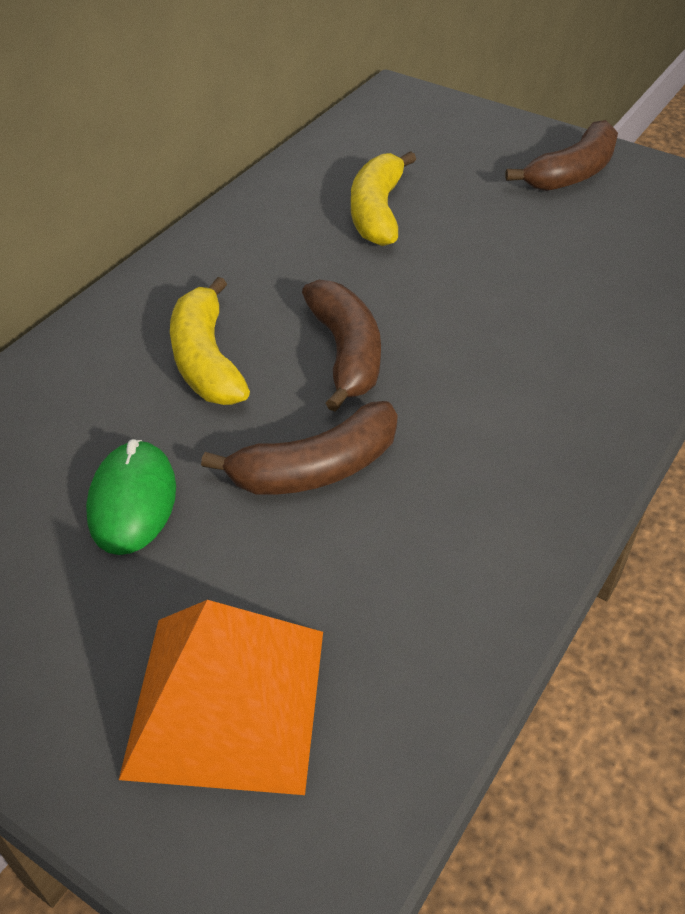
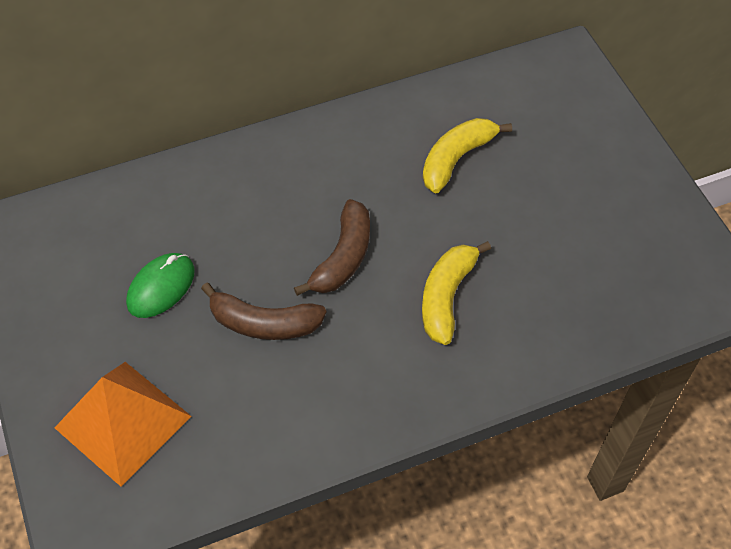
camera: 35 degrees right, 10 degrees up
yellow banana [170,277,250,405] -> yellow banana moved to [422,241,491,345]
brown banana [505,120,618,191] -> none

